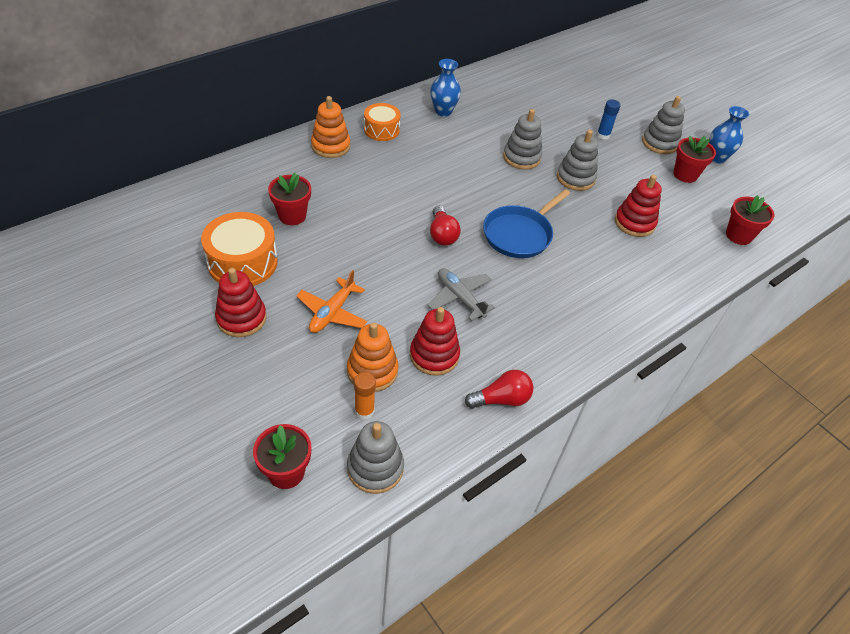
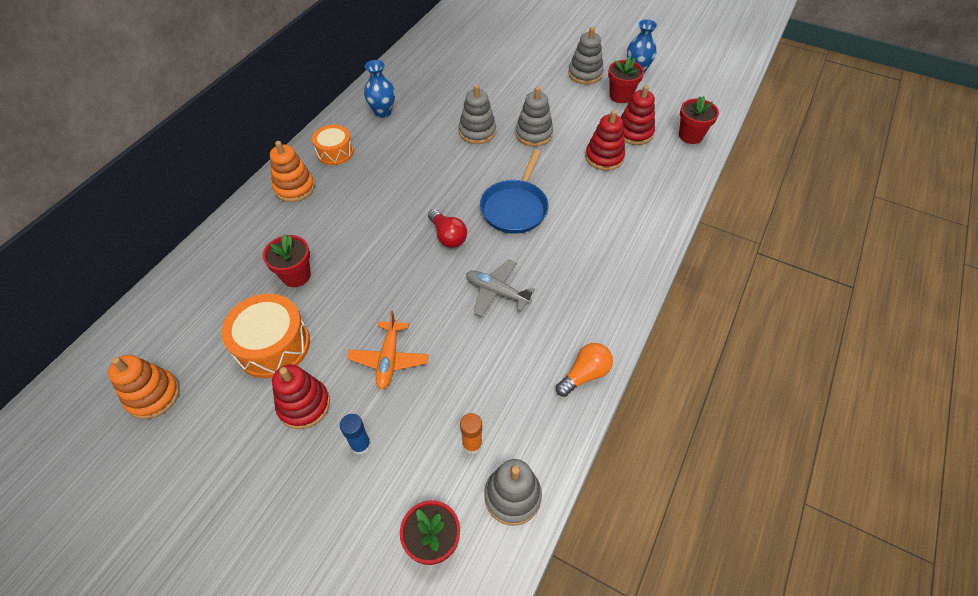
camera: 20 degrees left, 5 degrees up
orange stacking toy [347,323,399,392] -> orange stacking toy moved to [108,355,180,419]
red stacking toy [410,307,460,376] -> red stacking toy moved to [621,85,655,145]
red light bulb [465,370,533,409] -> orange light bulb [556,343,613,397]
blue glue stick [597,99,621,140] -> blue glue stick moved to [340,414,371,455]

